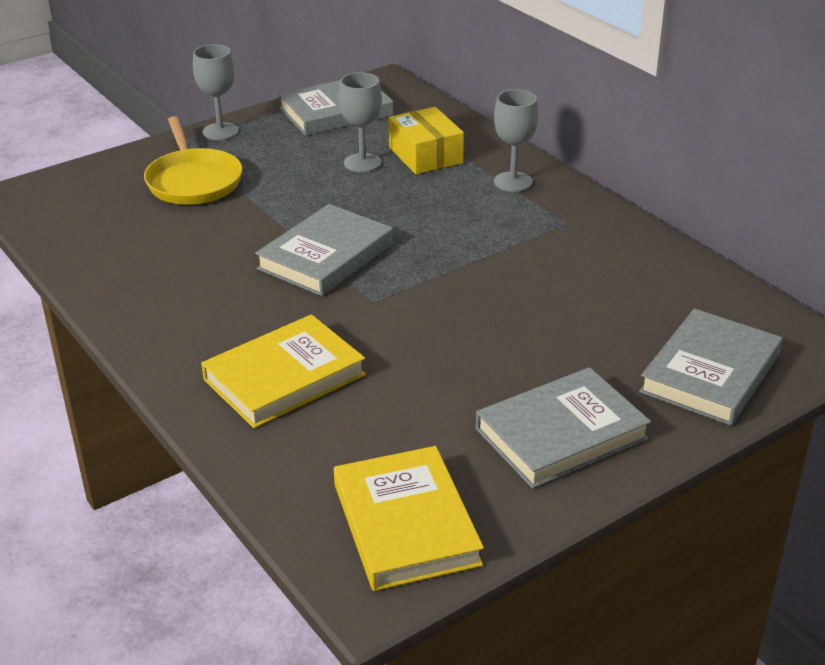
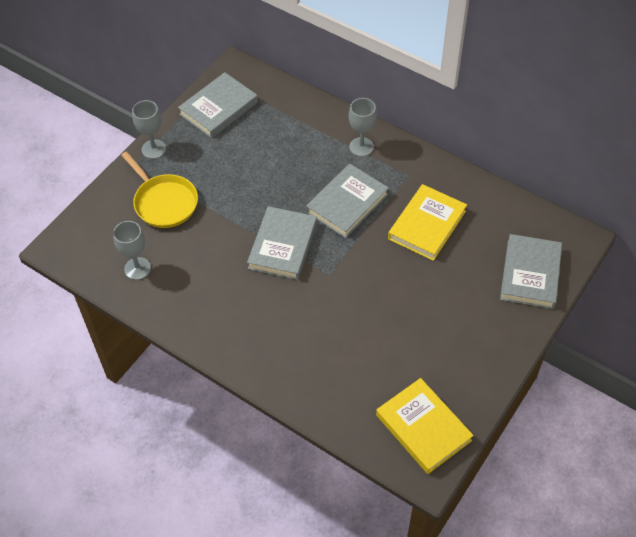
camera: 20 degrees left, 20 degrees up
yellow book [201,314,366,428] -> yellow book moved to [388,184,467,261]
grey goblet [339,72,382,172] -> grey goblet moved to [113,221,151,280]
yellow box [389,107,464,174] -> none
grey book [476,367,651,489] -> grey book moved to [306,164,389,238]

